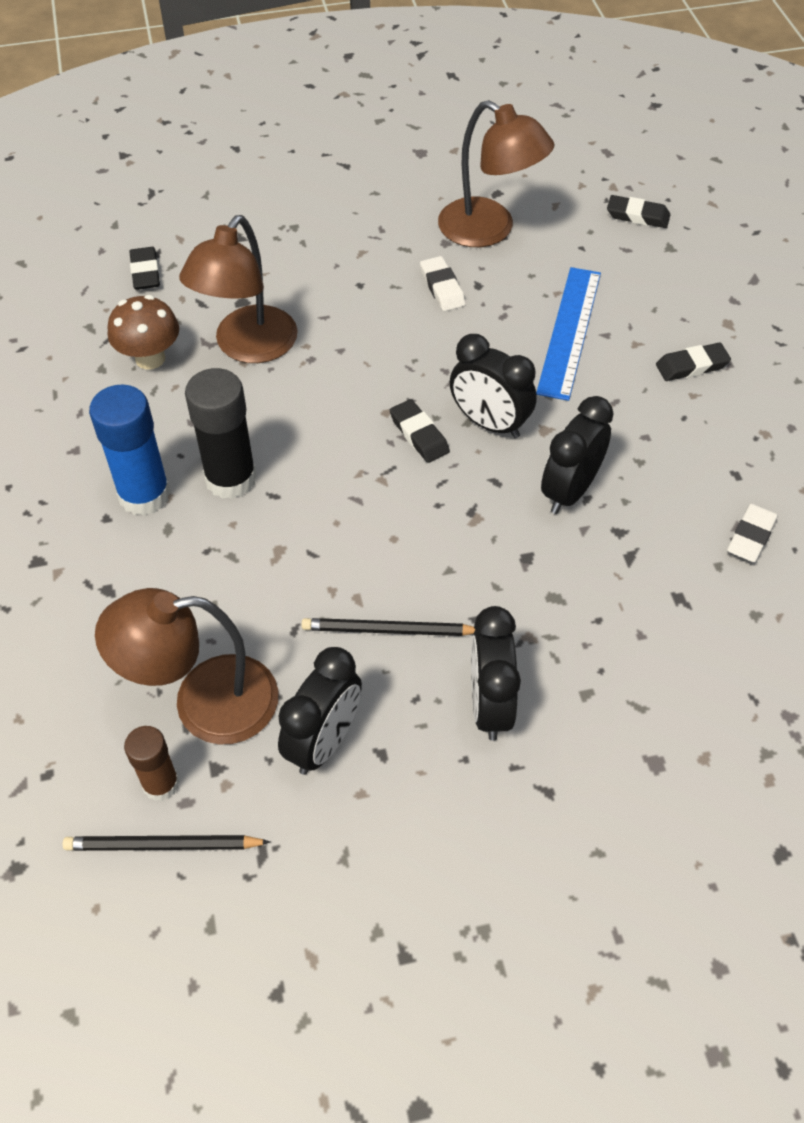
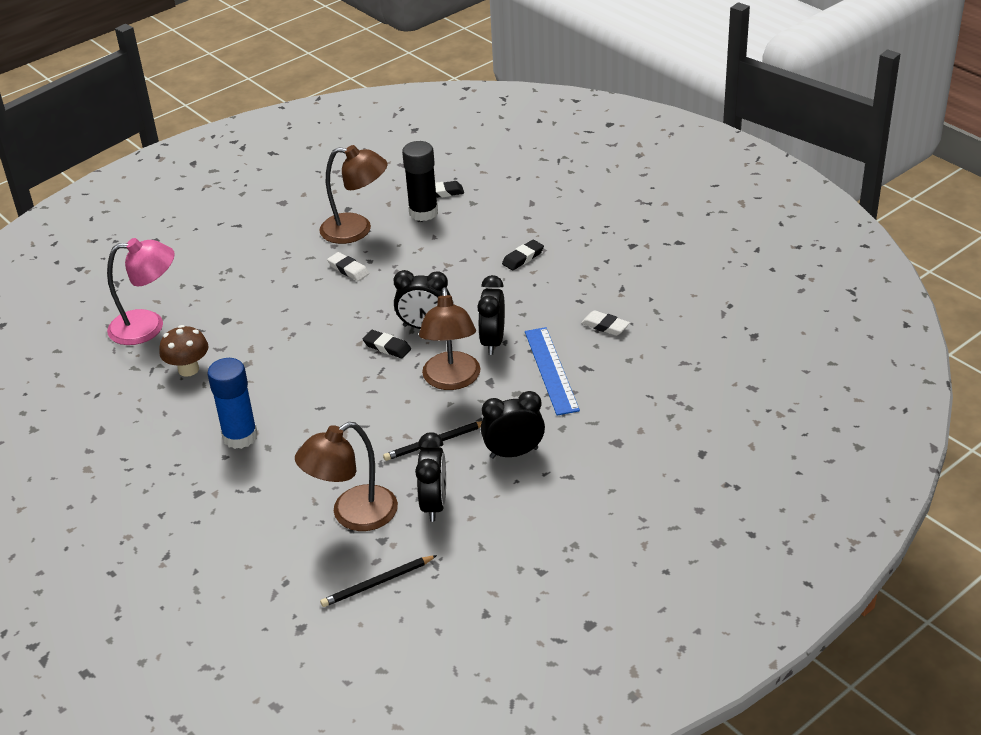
camera: 25 degrees left, 15 degrees down
brown glue stick [124,726,179,801] -> none
black eraser [129,247,160,290] -> pink lamp [107,238,175,345]
brown lamp [179,215,298,363] -> brown lamp moved to [419,287,481,390]
black glue stick [185,368,257,499] -> black glue stick moved to [402,141,438,221]
black clock [471,606,521,741] -> black clock turned 105 degrees clockwise [481,391,545,459]
blue ruler [536,267,601,401] -> blue ruler moved to [525,327,580,415]
white eraser [727,503,778,563] -> white eraser turned 60 degrees counterclockwise [581,310,630,336]

